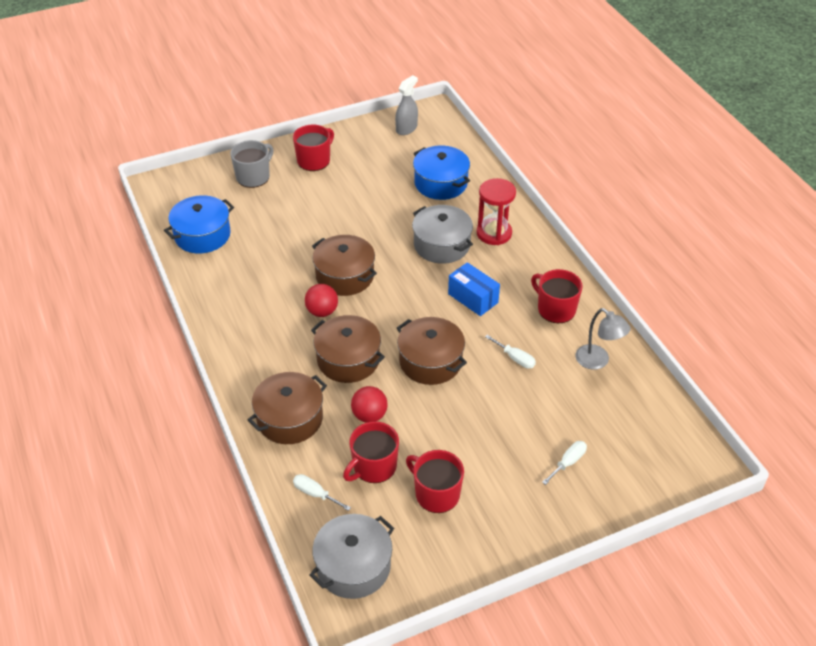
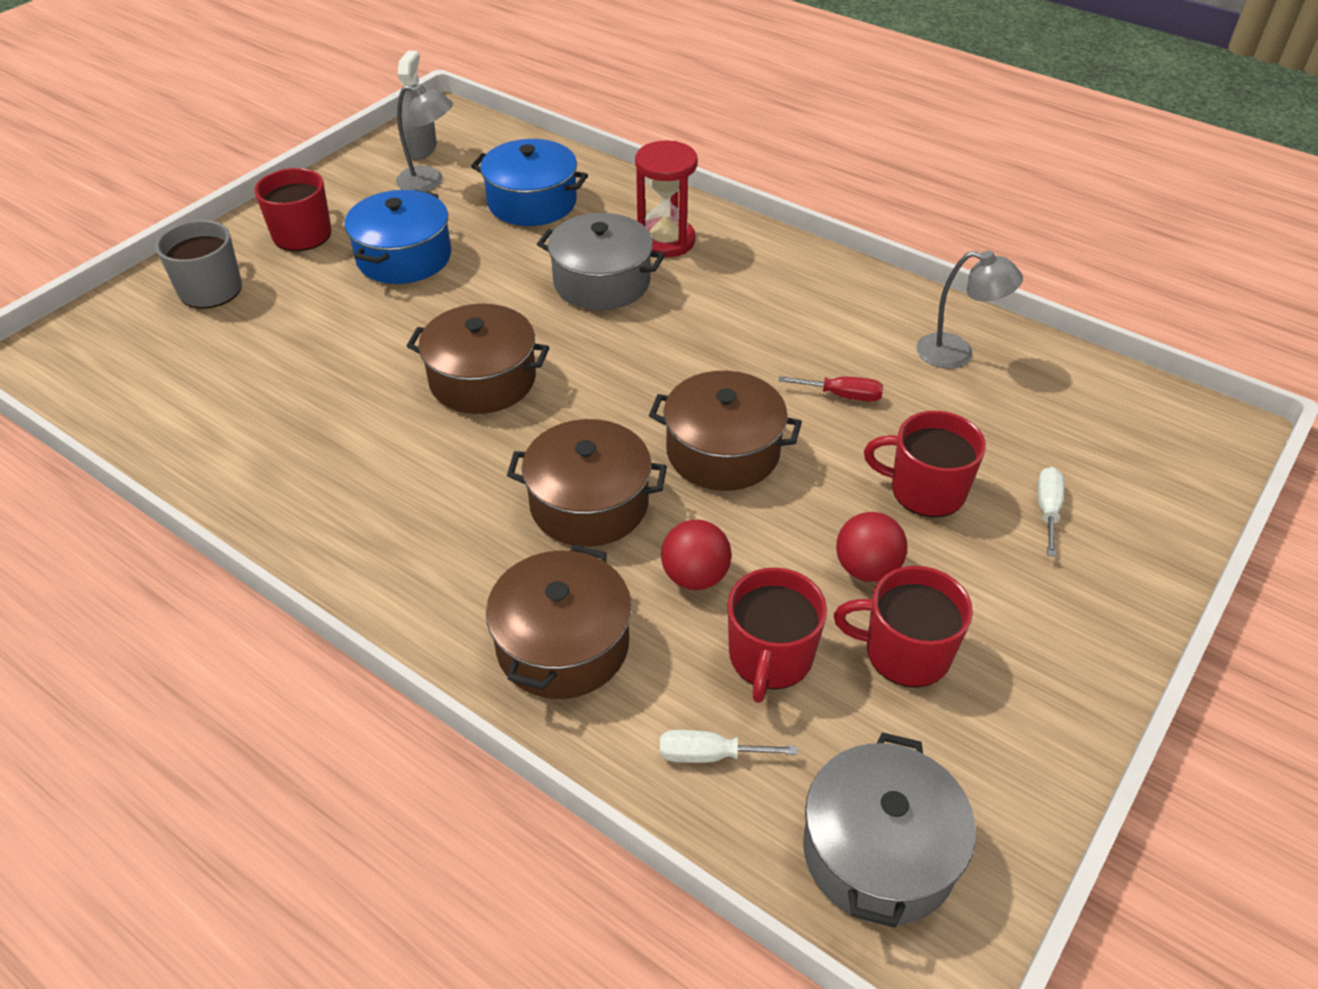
camera: 30 degrees left, 0 degrees up
blue pot [164,195,234,254] -> blue pot moved to [345,190,451,284]
red ball [305,284,338,317] -> red ball moved to [836,512,907,582]
blue box [448,262,500,316] -> none
white screwdriver [485,335,536,369] -> red screwdriver [779,376,883,402]
red mug [531,269,583,323] -> red mug moved to [864,411,986,518]
none -> grey lamp [396,84,453,192]

